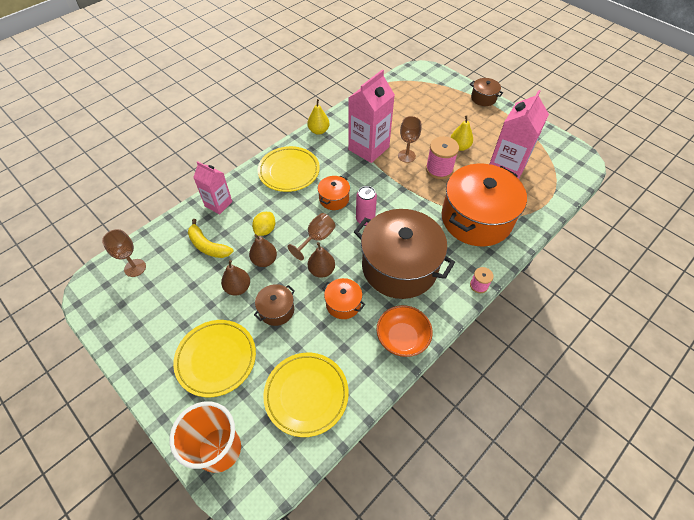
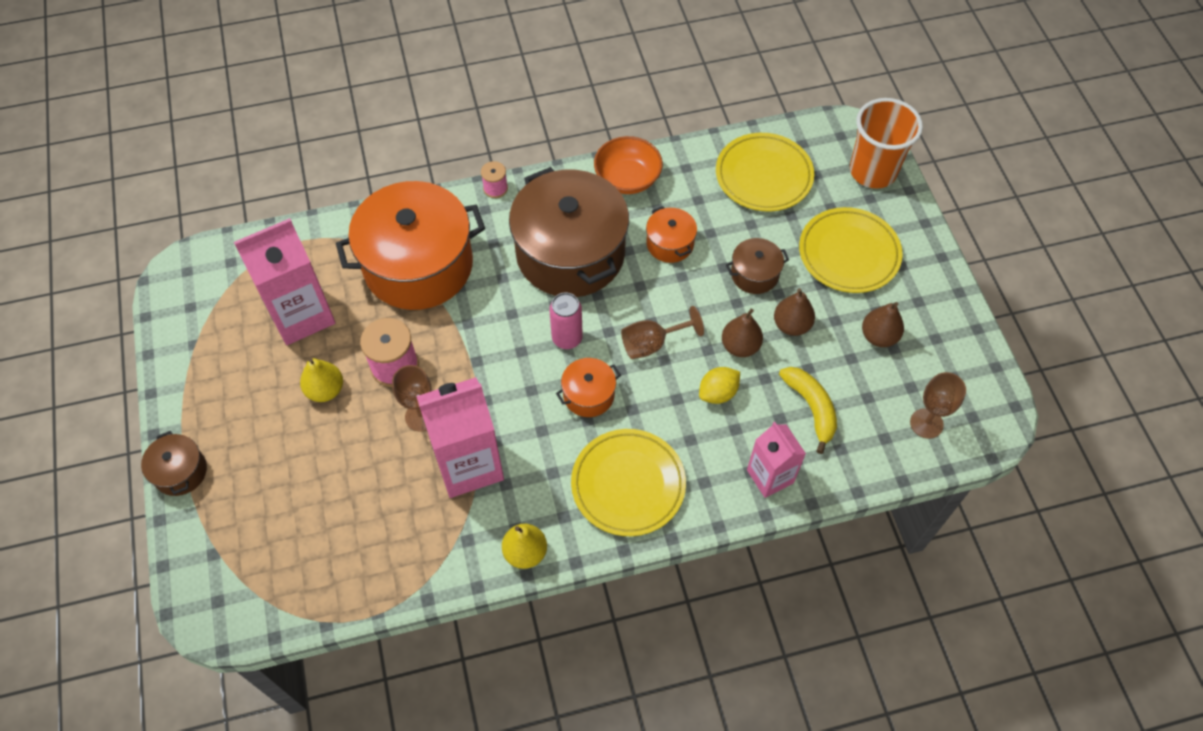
camera: 150 degrees left, 5 degrees up
brown pear [308,242,335,278] -> brown pear moved to [862,302,904,347]

